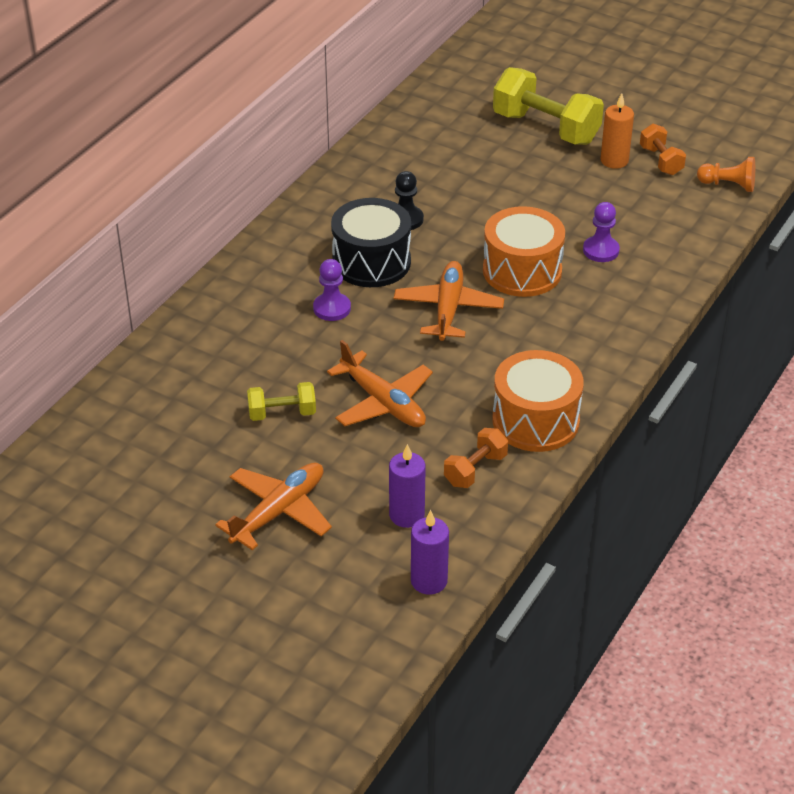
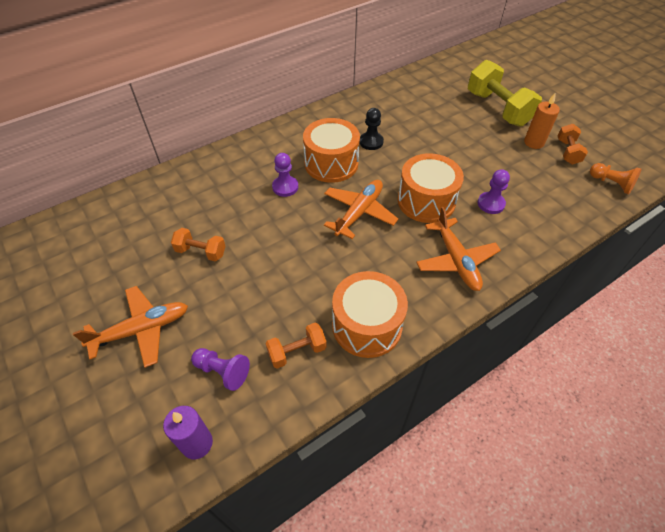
camera: 25 degrees right, 10 degrees up
yellow dumbbell [247,382,316,421] -> orange dumbbell [171,228,225,261]
orange plane [327,340,433,427] -> orange plane moved to [416,207,501,291]
black drum [331,198,411,287] -> orange drum [303,118,360,183]
purple candle [389,444,426,528] -> purple pawn [191,348,250,391]

